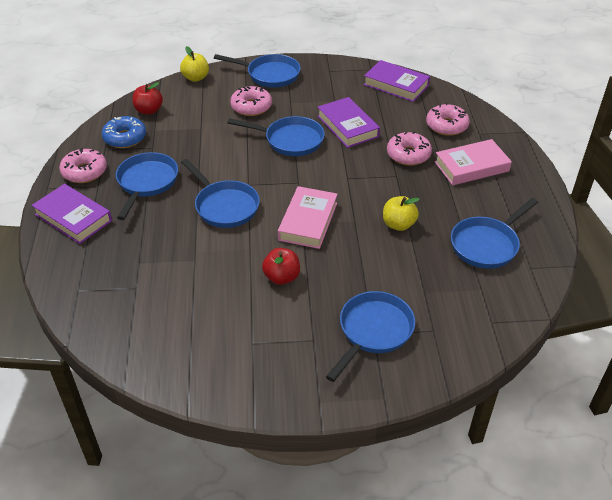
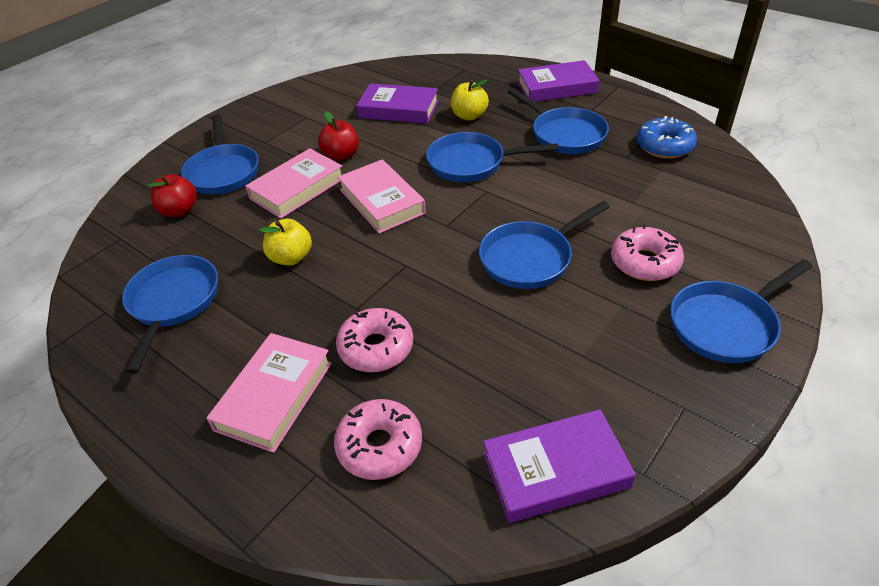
camera: 135 degrees right, 0 degrees up
pink donut [59,148,107,183] -> none
red apple [132,82,163,115] -> red apple moved to [147,174,197,217]
yellow apple [180,46,209,82] -> yellow apple moved to [451,80,489,120]
purple book [318,97,380,148] -> purple book moved to [356,83,439,124]
none -> pink book [245,148,342,219]

